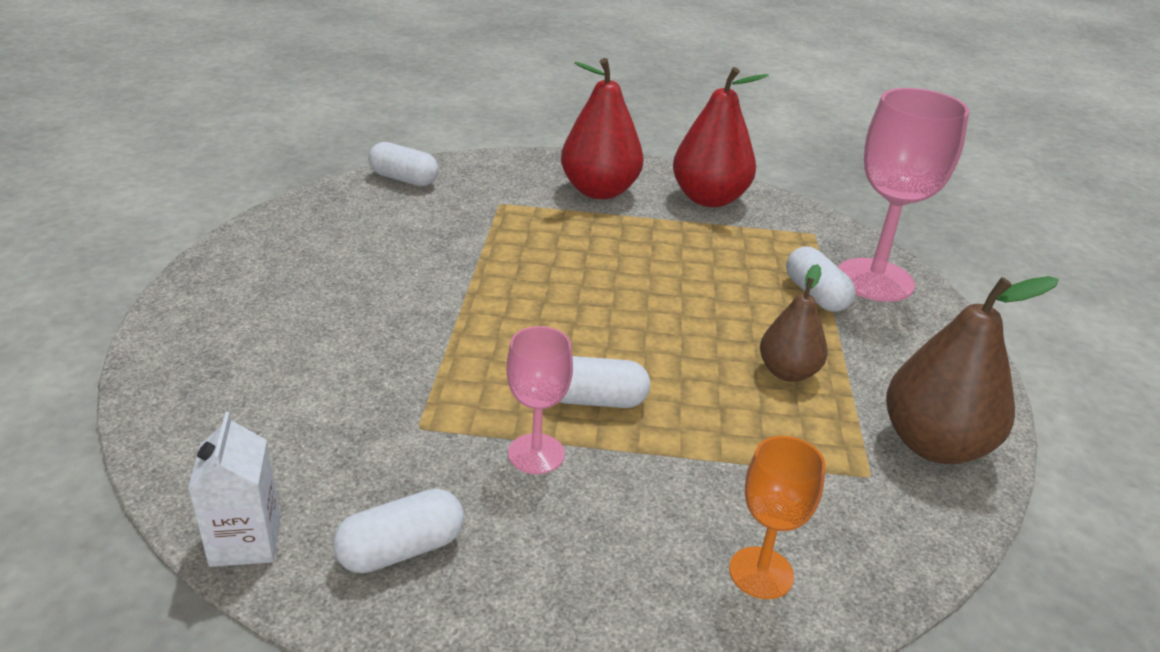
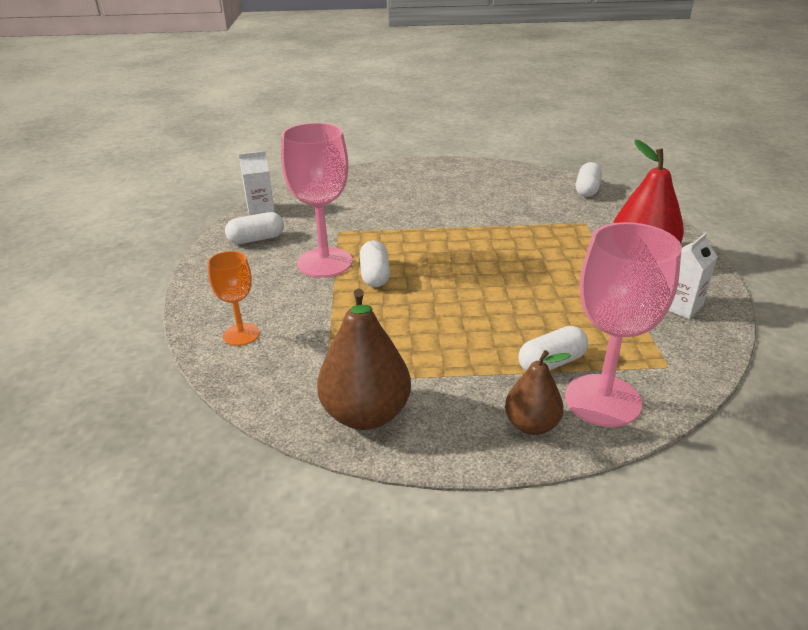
camera: 85 degrees right, 0 degrees up
white capsule [333,489,464,573] -> white capsule turned 75 degrees counterclockwise [225,212,284,244]
pink goblet [507,326,573,474] -> pink goblet [281,123,353,277], size x1.81
red pear [673,67,769,207] -> white carton [668,233,718,319]
brown pear [760,264,828,382] -> brown pear moved to [505,350,571,435]

